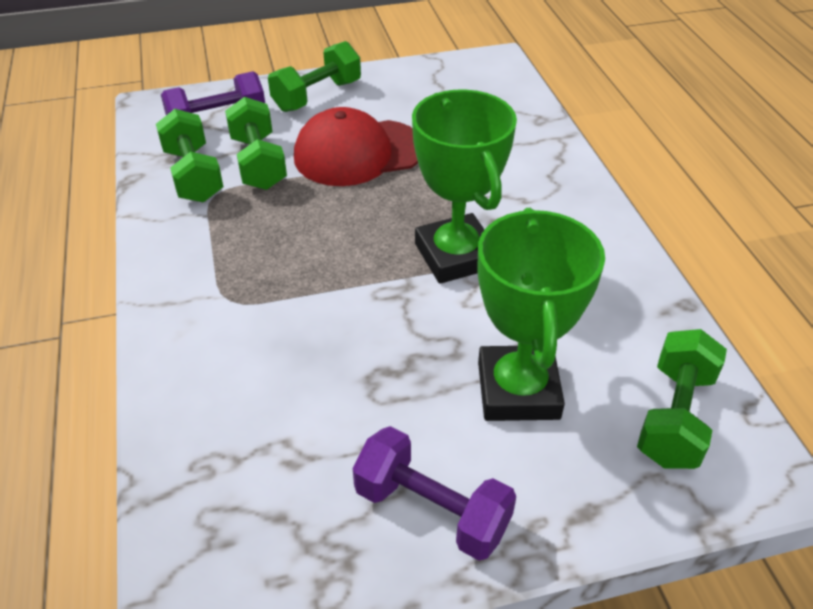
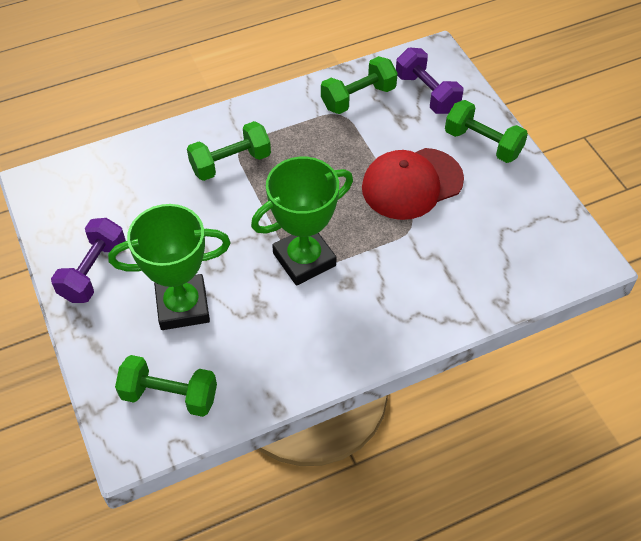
camera: 80 degrees right, 10 degrees up
green dumbbell [225,97,287,190] -> green dumbbell moved to [187,121,271,181]
red cap [294,107,418,186] -> red cap turned 90 degrees counterclockwise [362,148,464,220]

